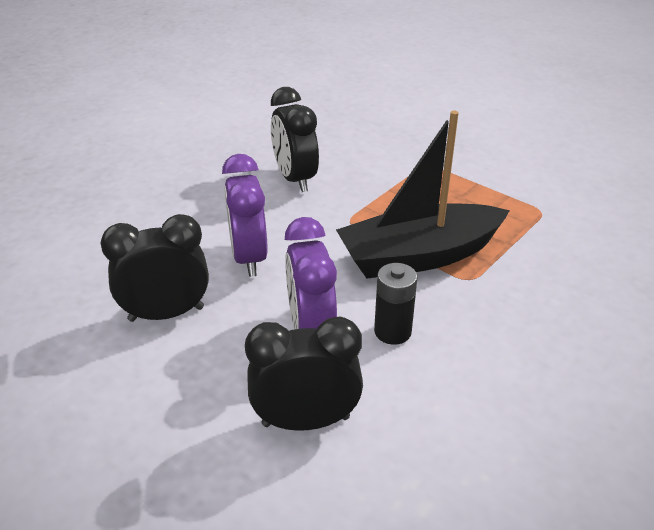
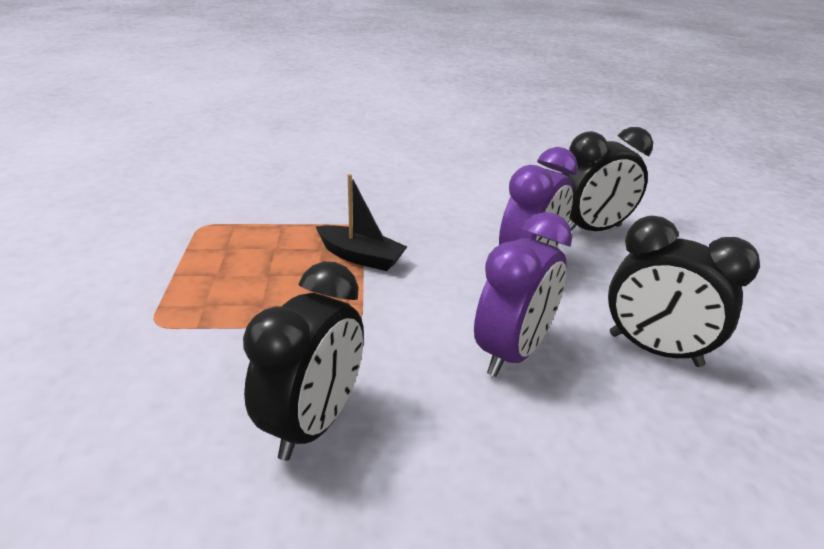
camera: 135 degrees left, 5 degrees down
black clock [245,316,363,431] -> black clock turned 60 degrees counterclockwise [562,127,653,231]
black boat [336,111,510,279] -> black boat [316,174,407,271], size x0.50
black battery [374,263,417,345] -> none

